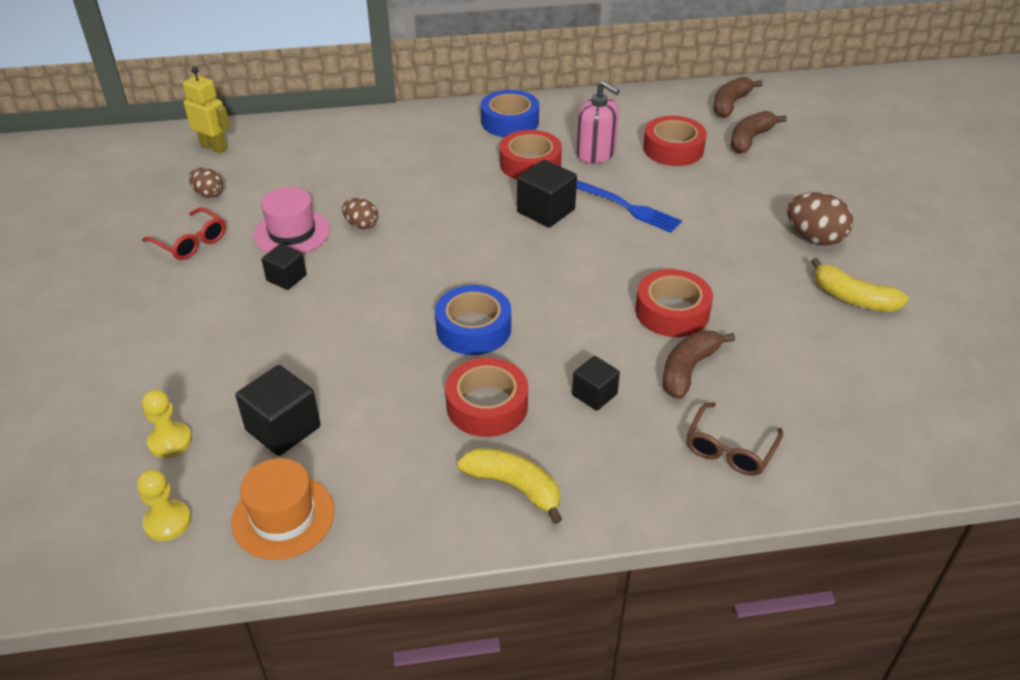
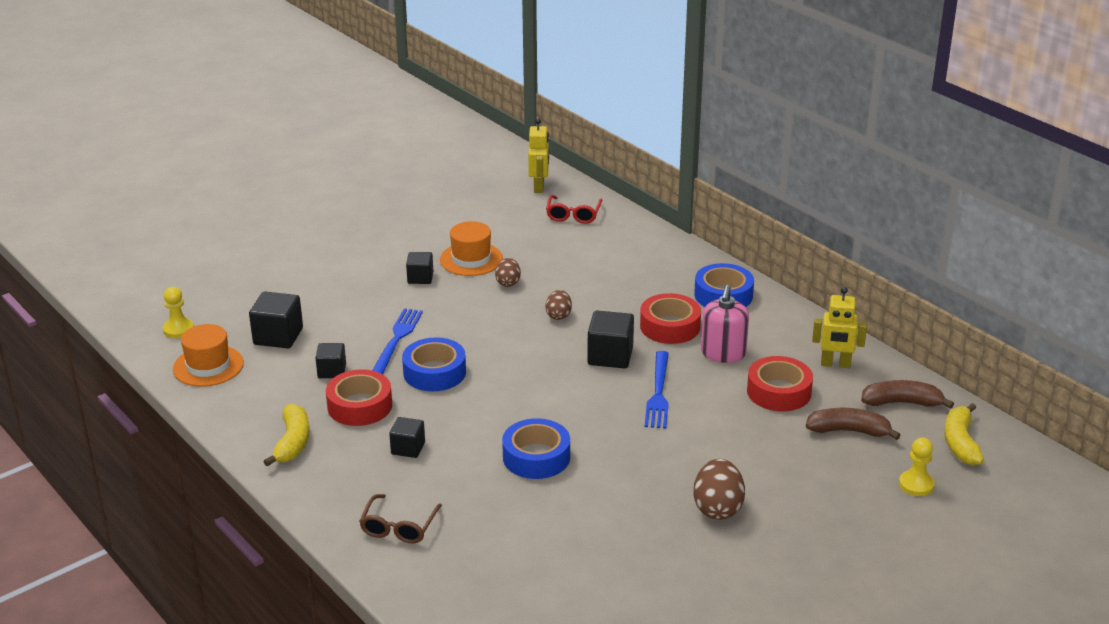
camera: 60 degrees right, 10 degrees down
red glasses [142,208,226,260] -> red glasses moved to [546,195,602,224]
yellow pawn [142,390,192,458] -> yellow pawn moved to [899,438,935,496]
brown egg [189,168,223,198] -> brown egg moved to [545,290,572,320]
pink hat [254,187,330,254] -> orange hat [440,221,503,276]
red tape [636,269,713,337] -> blue tape [502,418,570,479]
brown banana [663,330,735,399] -> none
brown glasses [686,402,783,476] -> brown glasses turned 75 degrees counterclockwise [359,494,442,544]
yellow banana [811,258,909,312] -> yellow banana moved to [944,403,984,465]
none -> black cube [315,343,346,378]
none -> blue fork [372,308,423,374]
none -> yellow robot [812,287,867,368]

